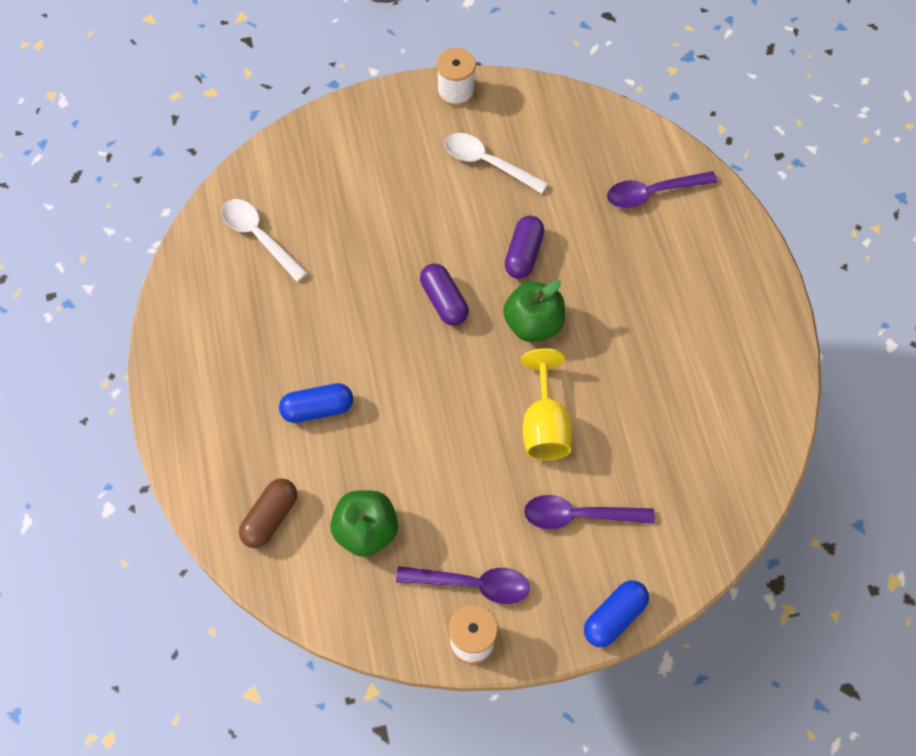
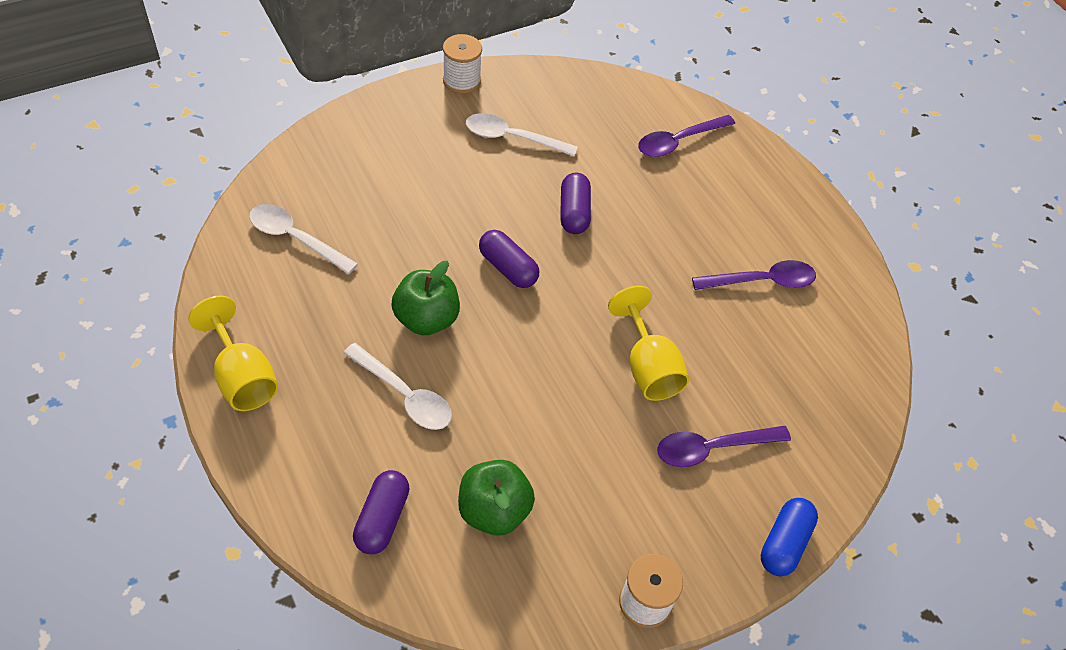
camera: 20 degrees left, 10 degrees down
brown capsule [239,478,297,548] -> purple capsule [353,470,410,554]
blue capsule [279,383,353,423] -> white spoon [343,343,452,430]
purple spoon [396,566,530,604] -> purple spoon moved to [692,260,816,290]
green apple [503,280,565,342] -> green apple moved to [391,261,460,335]
none -> yellow goblet [188,295,278,411]

